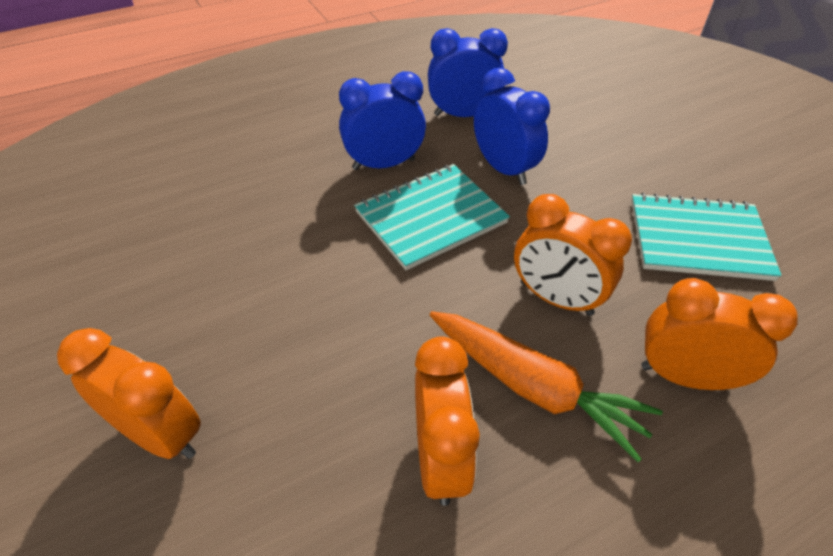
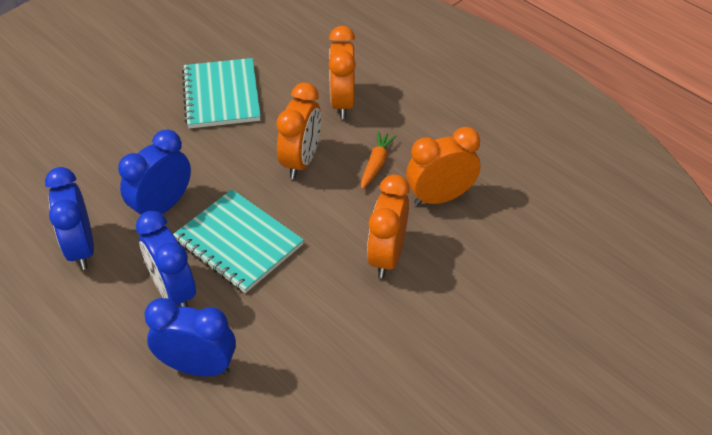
camera: 105 degrees left, 0 degrees up
orange clock [57,328,201,459] -> orange clock moved to [367,174,410,278]
orange carrot [430,311,663,462] -> orange carrot [361,131,397,189], size x0.54
none -> blue clock [144,298,236,376]

